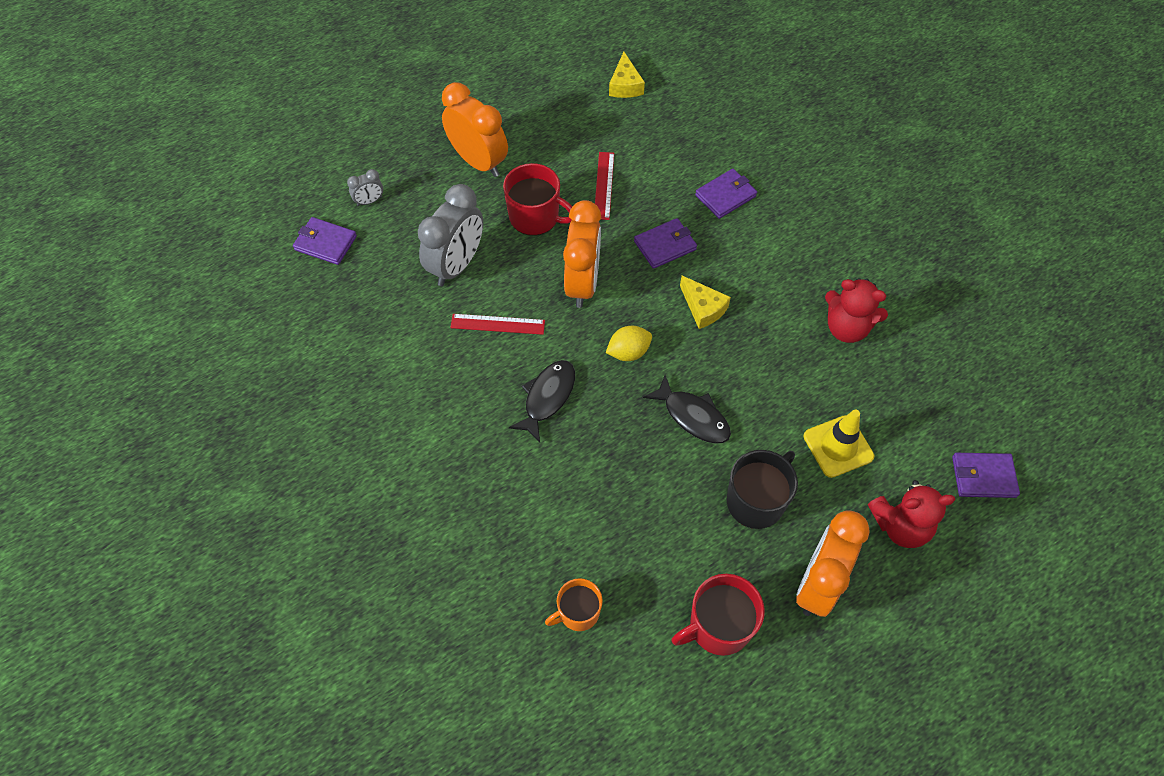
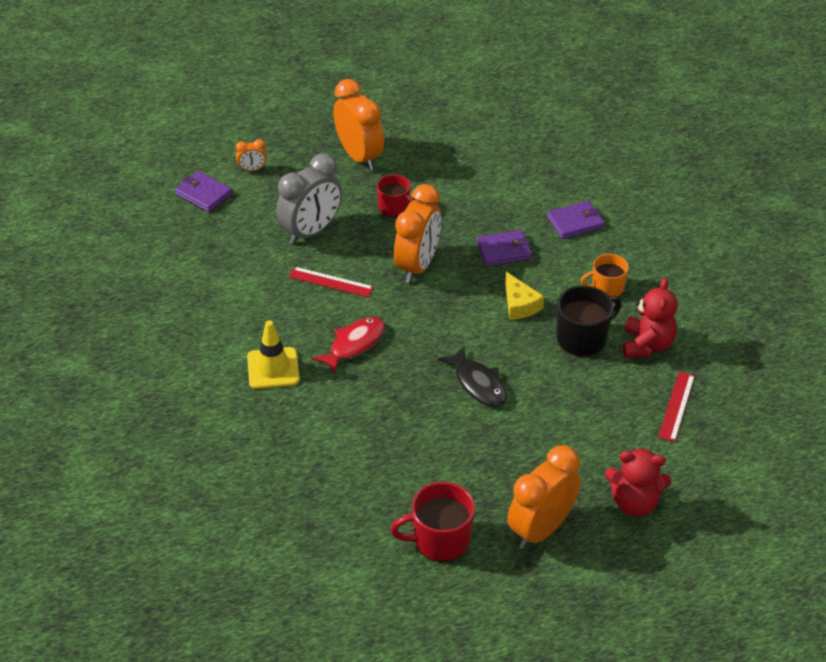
camera: 15 degrees right, 15 degrees down
grey clock [347,169,383,206] -> orange clock [236,139,267,171]
red mug [503,163,572,236] -> red mug [377,174,413,217], size x0.66
black fish [509,360,575,442] -> red fish [312,317,385,374]
orange mug [545,578,603,631] -> orange mug moved to [581,254,629,297]
red ruler [595,152,614,220] -> red ruler moved to [658,372,695,442]
yellow lemon [606,326,652,361] -> none
yellow cheese [609,52,645,98] -> none
black mug [727,450,798,529] -> black mug moved to [557,286,622,357]
yellow traffic cone [804,410,874,478] -> yellow traffic cone moved to [247,320,300,389]
red teddy bear [825,278,888,343] -> red teddy bear turned 120 degrees counterclockwise [623,278,678,358]
purple wallet [952,453,1020,498] -> none

